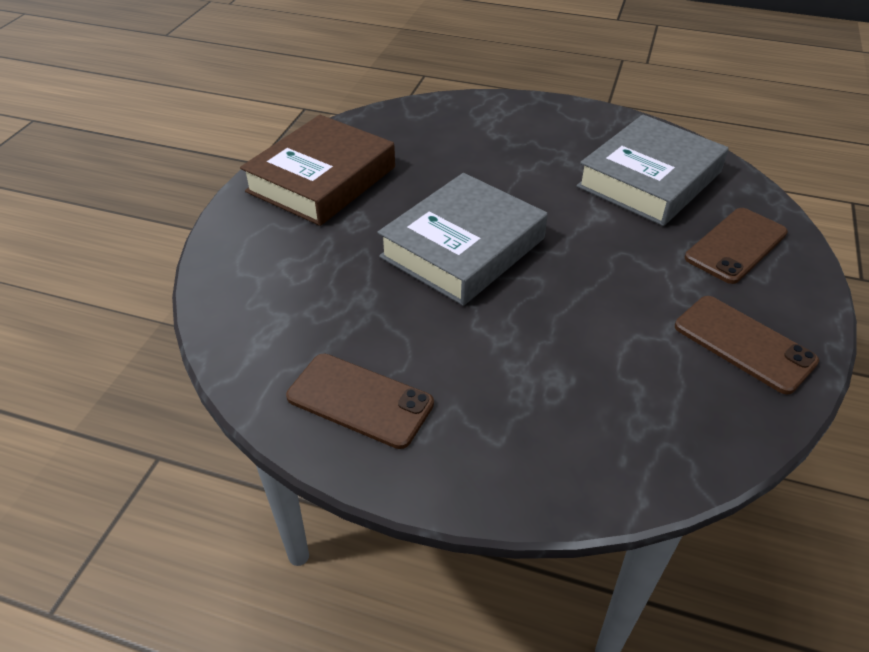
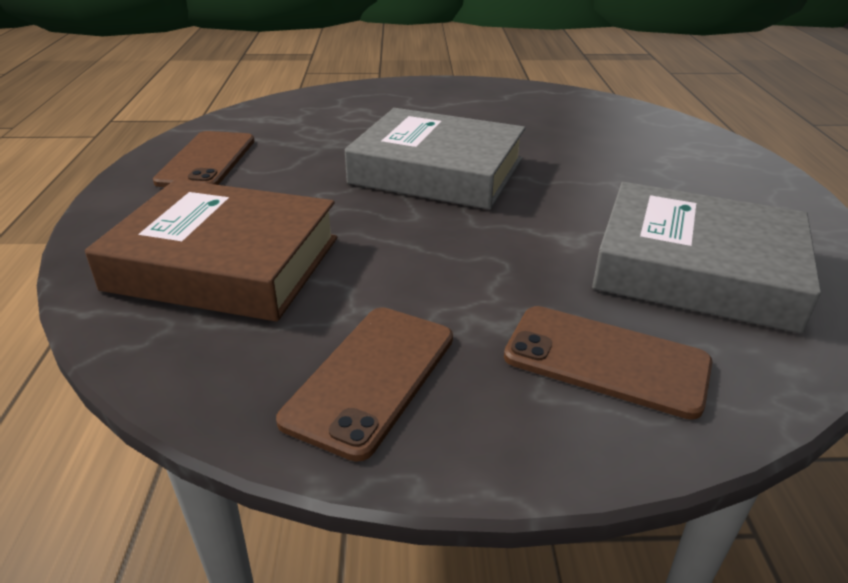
camera: 70 degrees right, 10 degrees down
brown book [240,115,395,226] -> brown book moved to [85,179,337,322]

